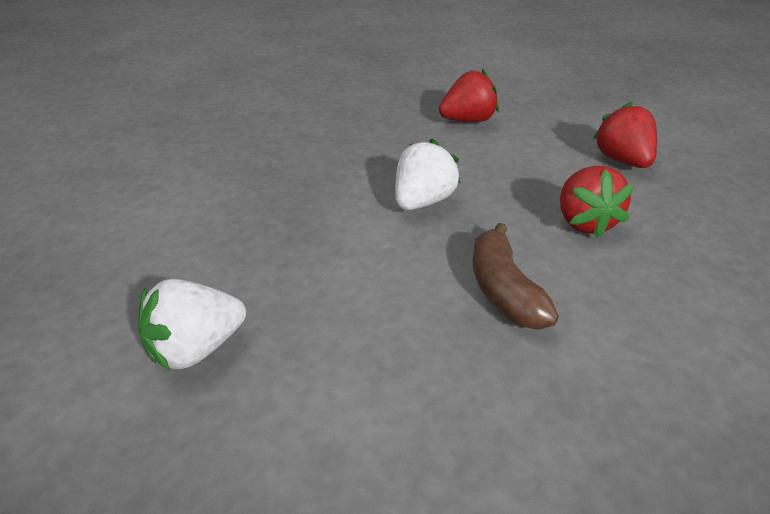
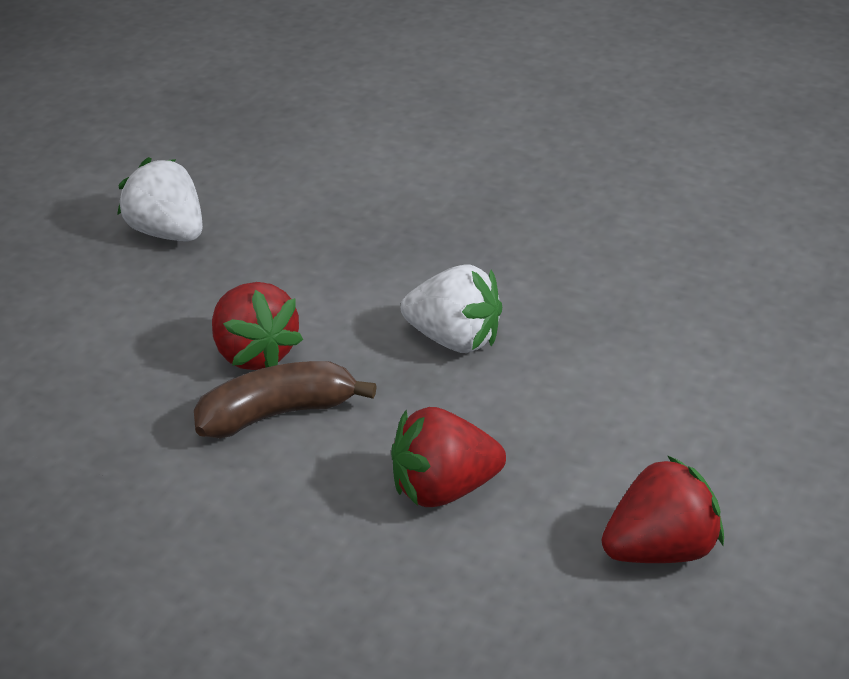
camera: 80 degrees right, 0 degrees up
red strawberry [439,69,499,122] -> red strawberry moved to [212,282,303,370]

